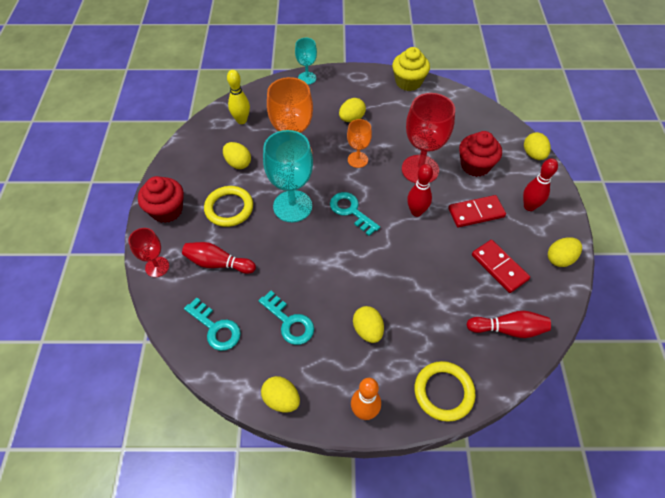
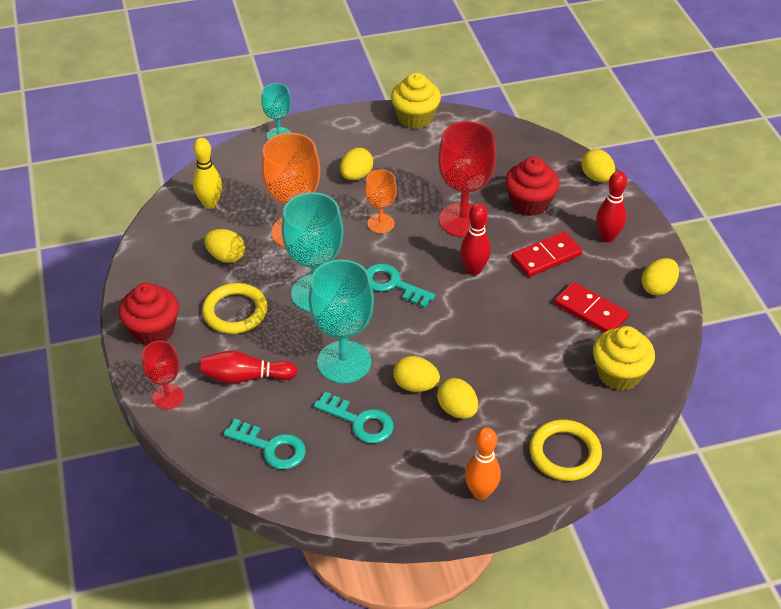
camera: 15 degrees left, 10 degrees down
yellow egg [261,376,300,413] -> yellow egg moved to [393,356,440,392]
red bowling pin [466,311,551,338] -> yellow cupcake [593,326,655,391]
none -> turquoise goblet [309,260,374,384]

